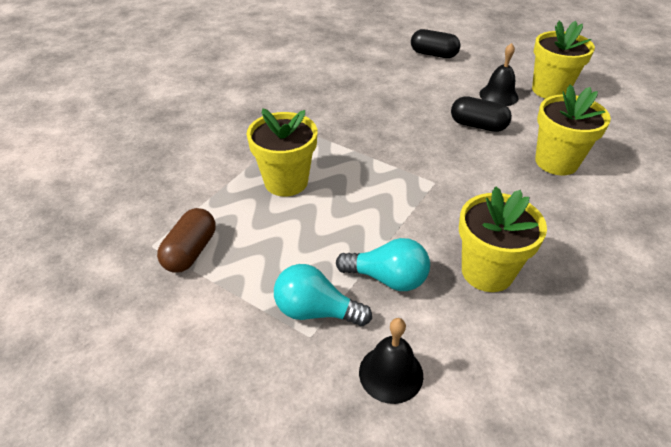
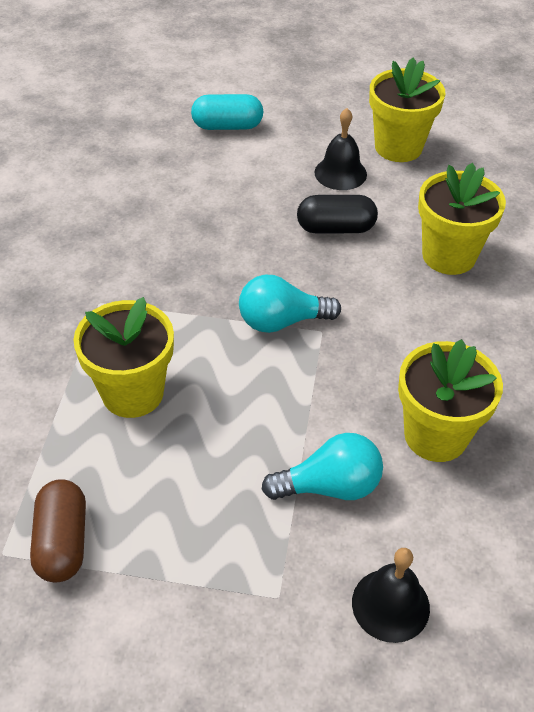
camera: 25 degrees left, 5 degrees up
turquoise light bulb [274,264,372,326] -> turquoise light bulb moved to [239,275,341,333]
black capsule [411,29,460,58] -> turquoise capsule [191,94,263,130]

